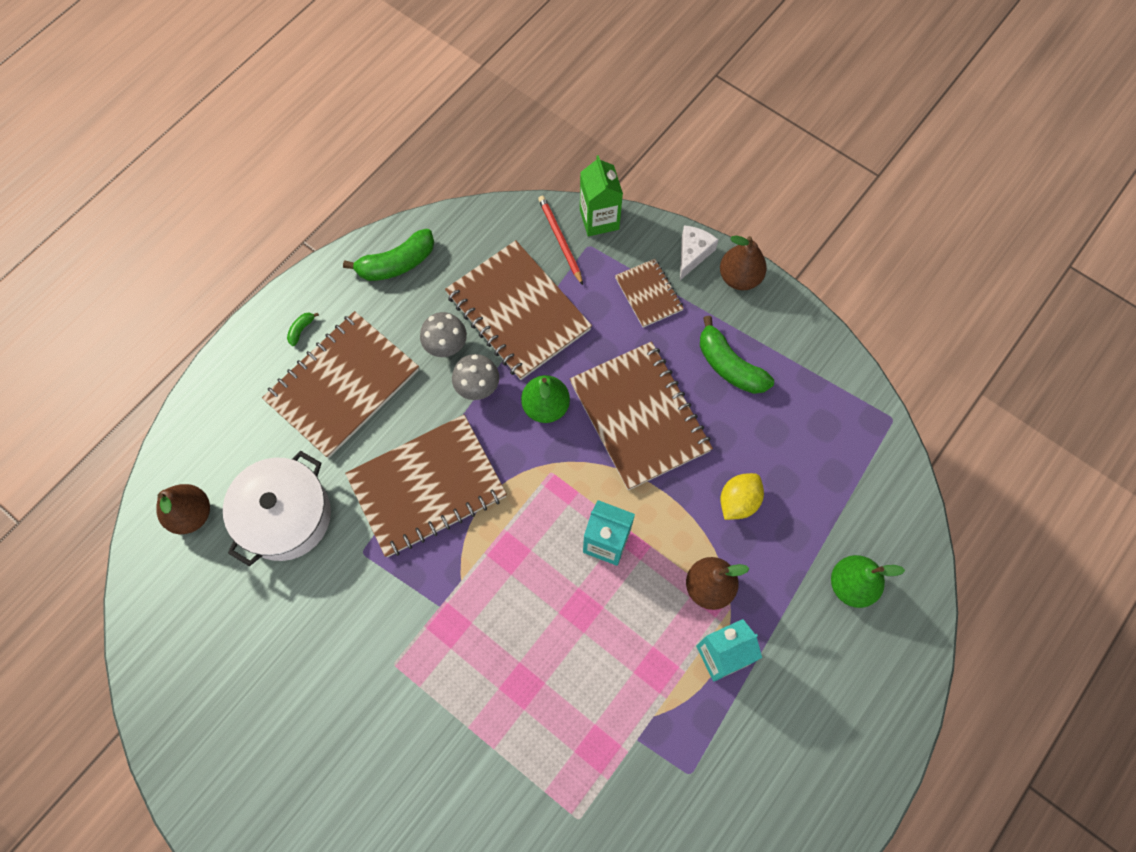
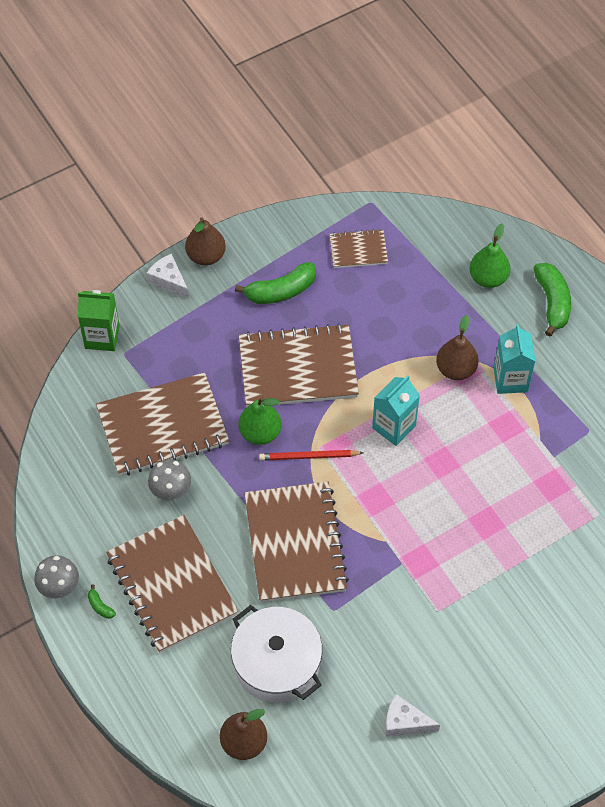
camera: 70 degrees left, 10 degrees down
green banana [343,229,434,281] -> green banana moved to [534,263,571,337]
grey mushroom [452,354,499,400] -> grey mushroom moved to [34,555,79,598]
red pencil [538,196,583,285] -> red pencil moved to [259,450,364,461]
brown notebook [615,259,684,328] -> brown notebook moved to [329,229,388,268]
yellow lemon [720,473,764,520] -> none
none -> white cheese [385,694,440,737]

